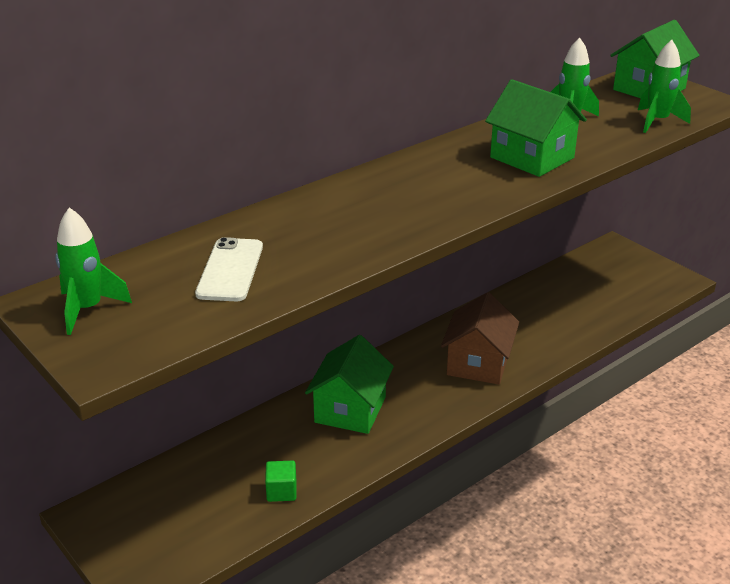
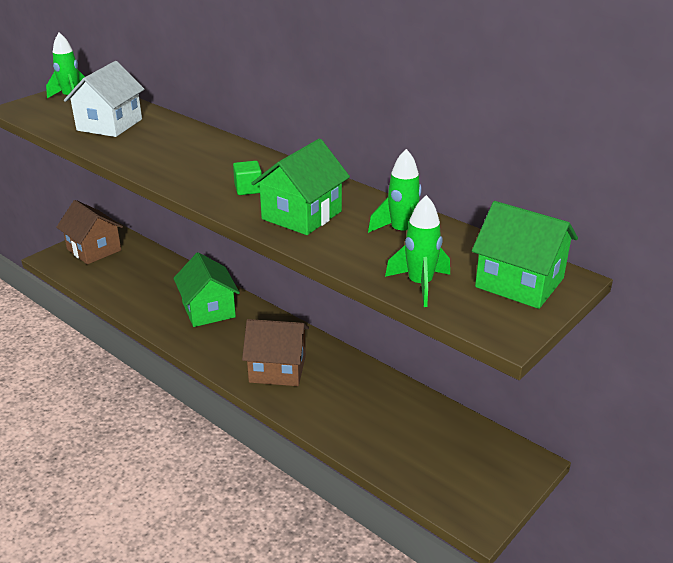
camera: 80 degrees right, 0 degrees up
white phone [195,237,263,301] -> white house [64,61,145,137]
green cube [265,460,296,502] -> green cube moved to [233,161,262,195]
green house [305,335,394,434] -> green house turned 60 degrees clockwise [173,252,240,327]
none -> brown house [56,200,123,264]

